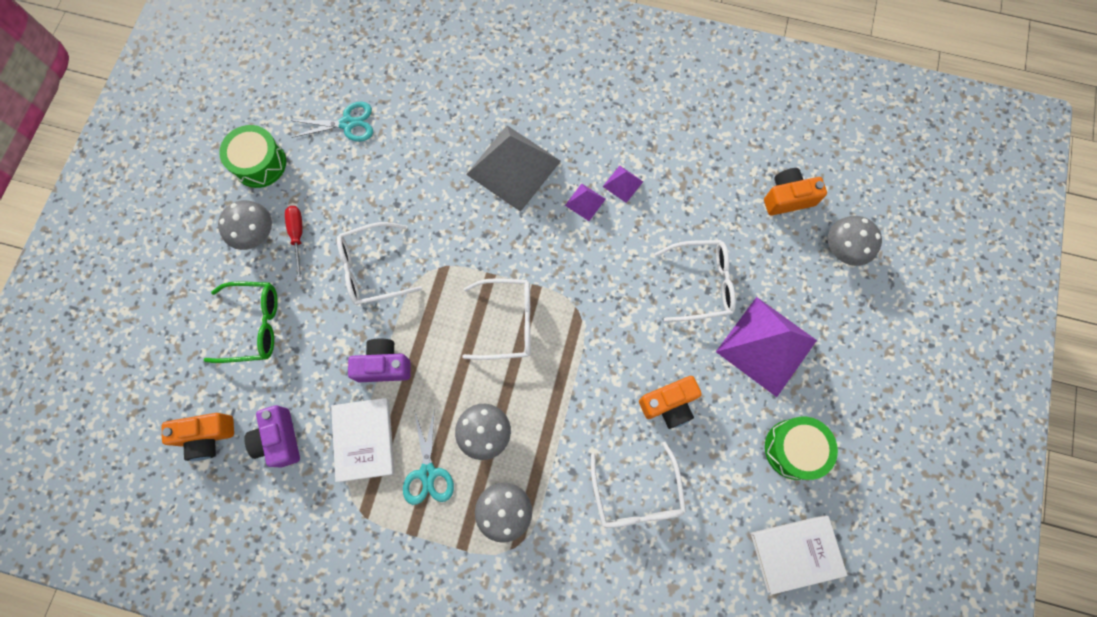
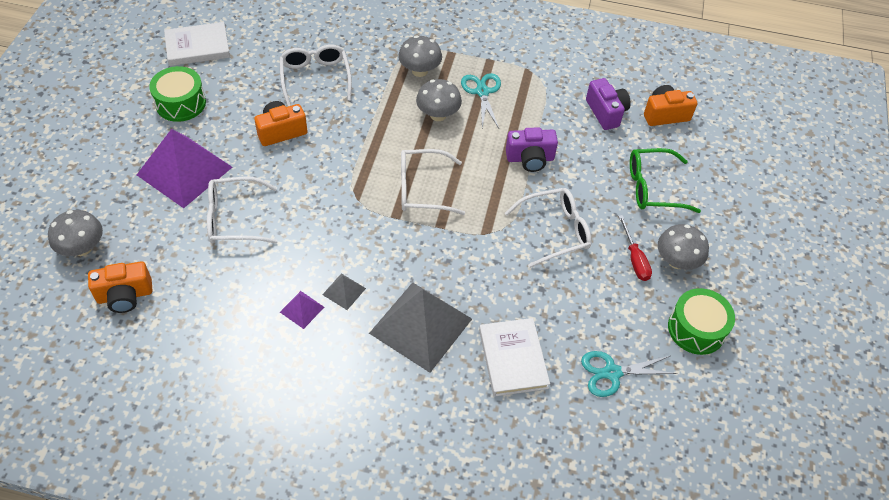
camera: 175 degrees right, 20 degrees down
white book [331,398,395,482] -> white book moved to [479,318,550,397]
purple pyramid [565,183,605,221] -> grey pyramid [322,273,366,310]

